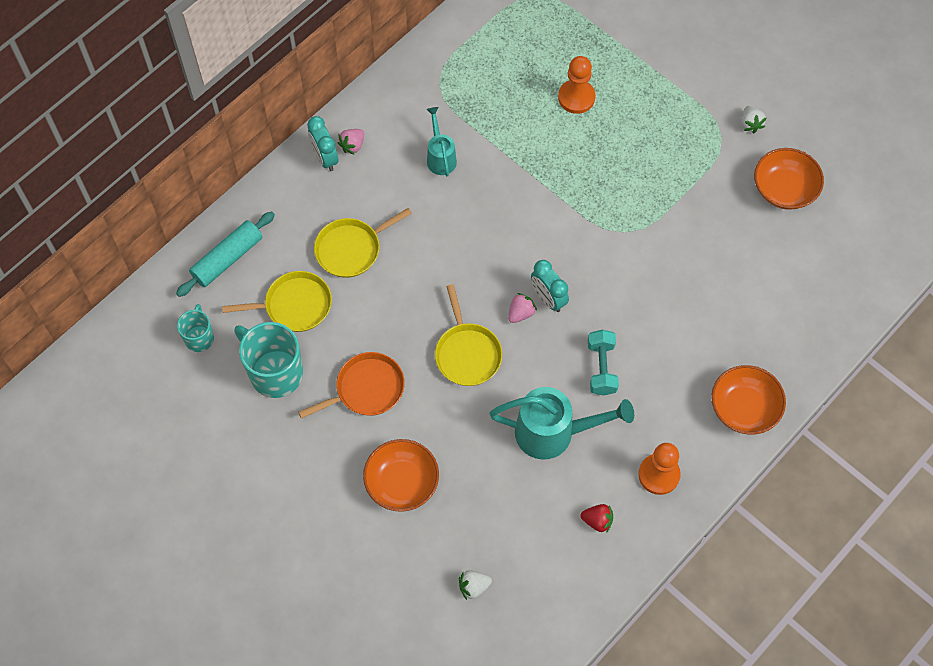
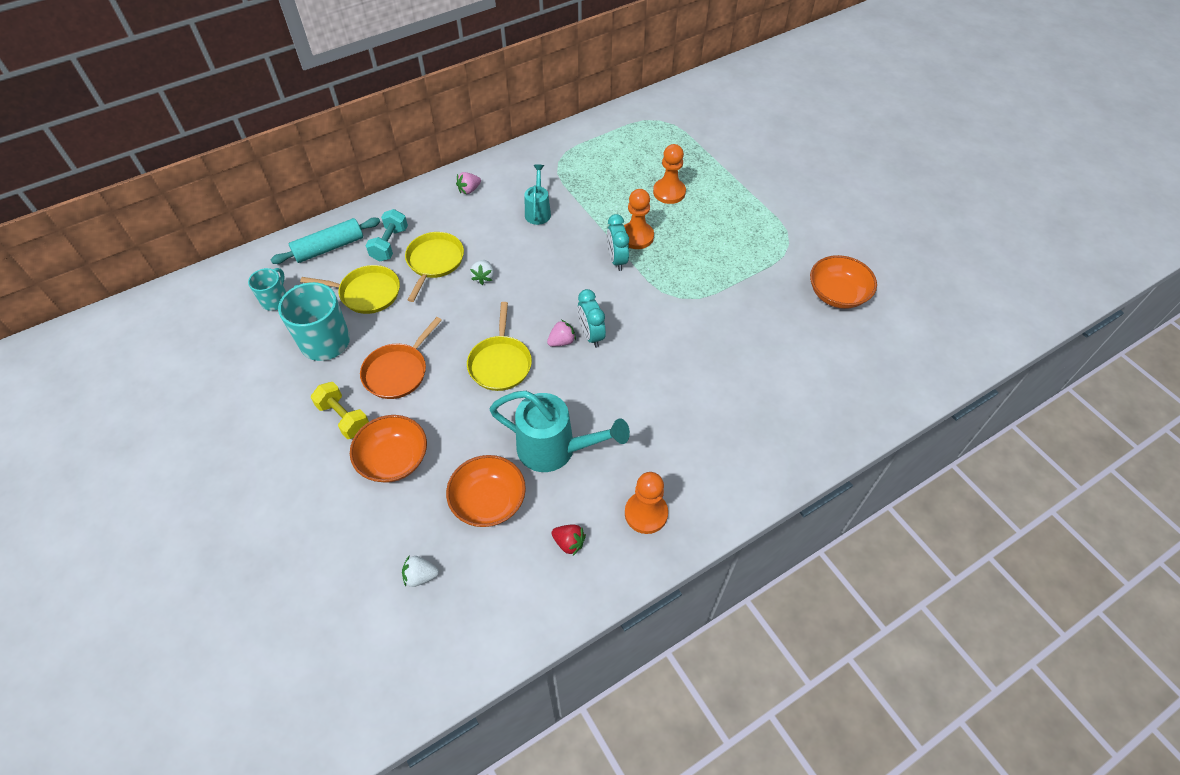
camera: 15 degrees right, 10 degrees down
orange pan [298,352,405,419] -> orange pan turned 135 degrees clockwise [360,317,442,399]
turquoise clock [307,116,338,171] -> turquoise clock moved to [607,214,629,271]
yellow pan [314,208,412,278] -> yellow pan turned 120 degrees clockwise [405,232,464,302]
turquoise dumbbell [588,329,619,396] -> turquoise dumbbell moved to [365,209,408,262]
orange bowl [711,365,786,435] -> orange bowl moved to [446,455,526,527]
white strawberry [741,106,767,133] -> white strawberry moved to [470,260,494,285]
none -> yellow dumbbell [311,382,369,439]
none -> orange pawn [624,189,654,249]

